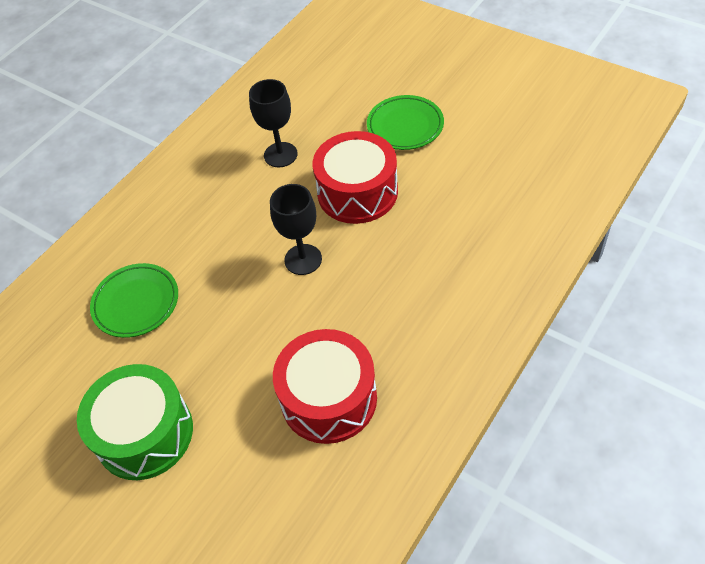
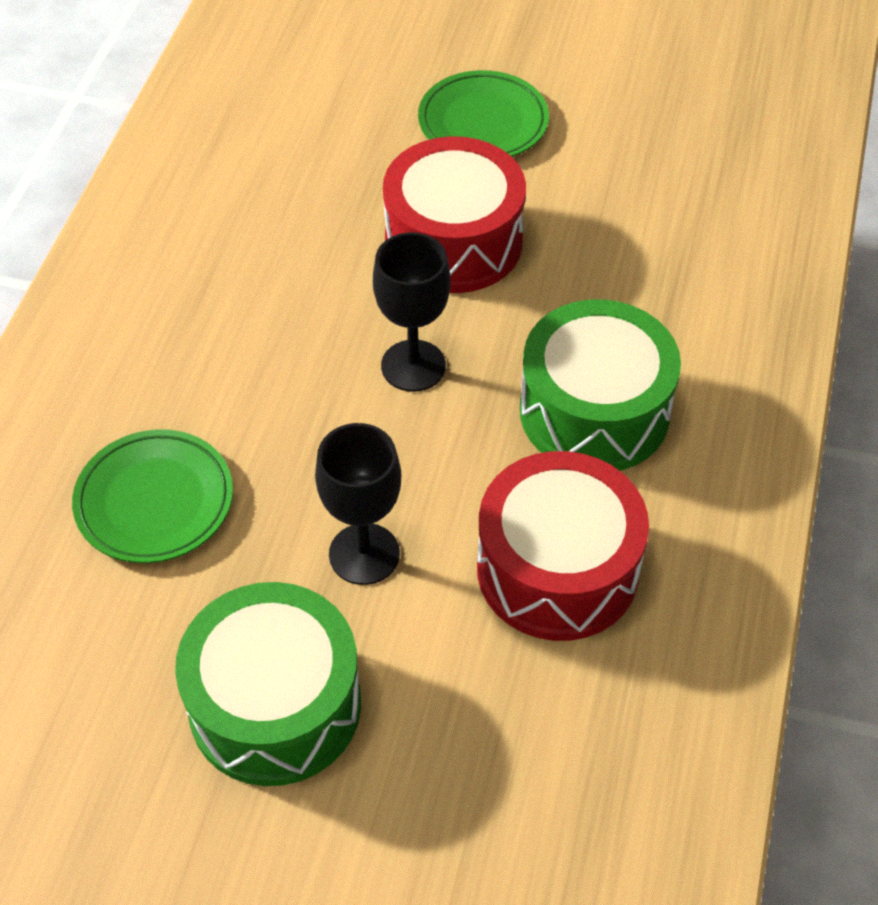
camera: 25 degrees left, 0 degrees up
black goblet [249,79,298,167] -> black goblet moved to [315,423,401,585]
none -> green drum [520,299,681,471]

